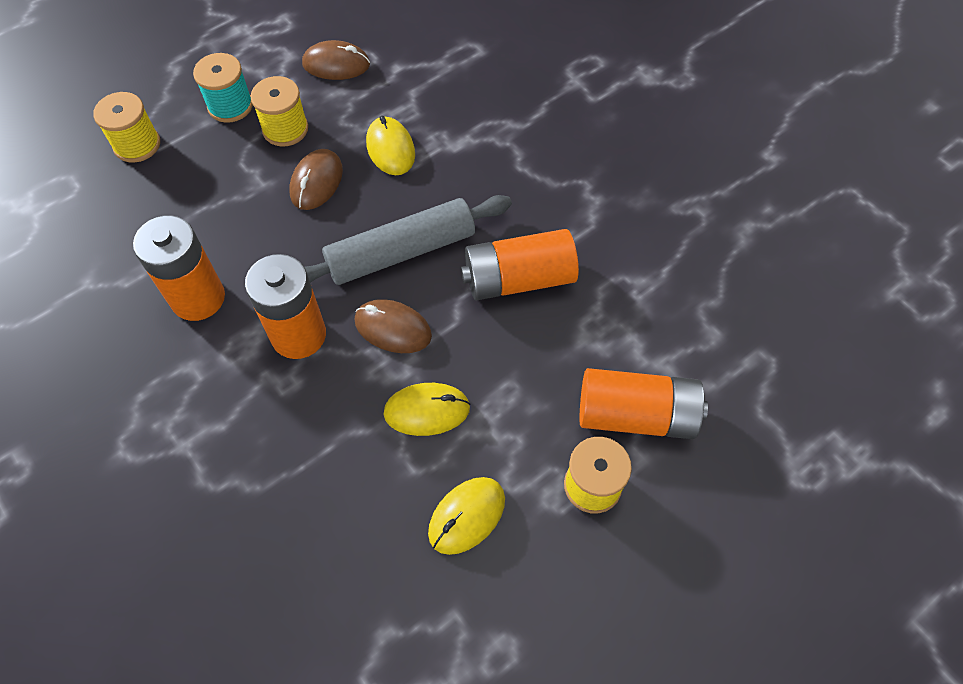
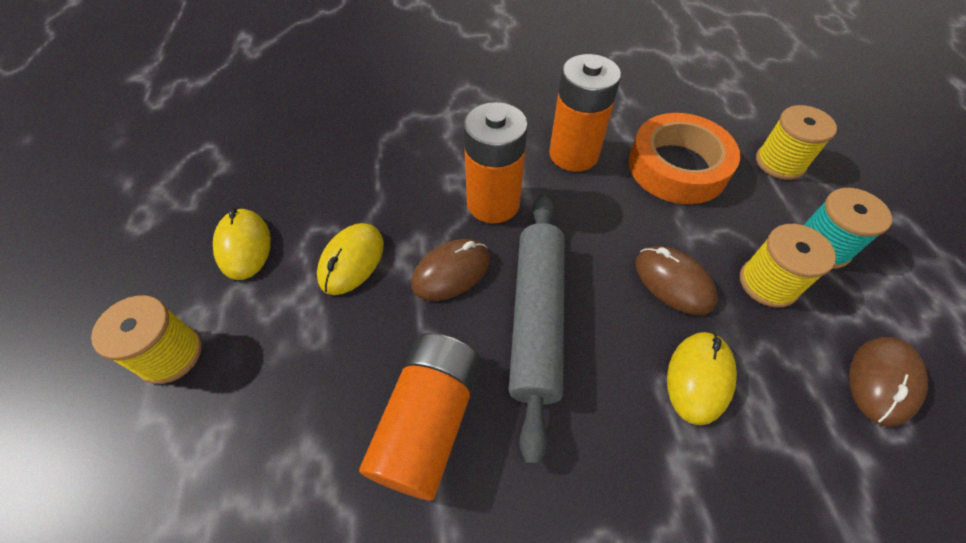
camera: 120 degrees right, 5 degrees down
yellow mouse [366,116,415,175] -> yellow mouse turned 75 degrees counterclockwise [667,332,737,426]
orange battery [579,368,708,439] -> none
none -> orange tape [629,113,740,204]

